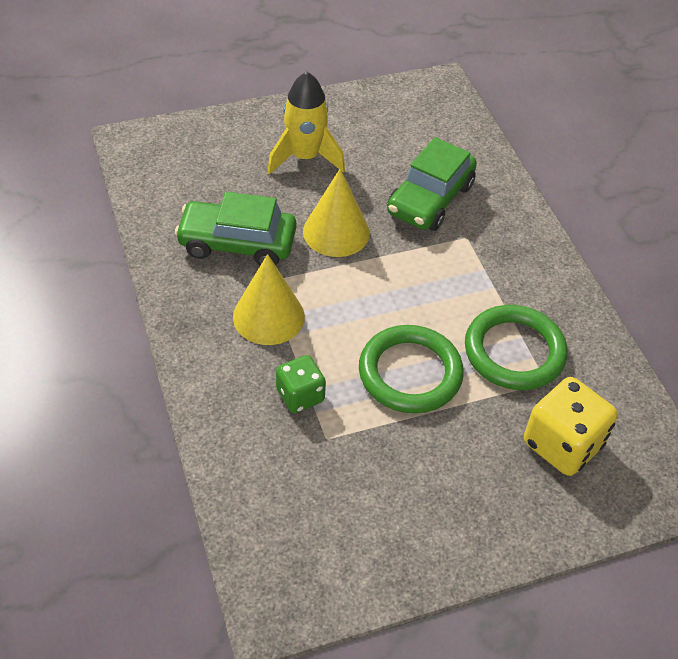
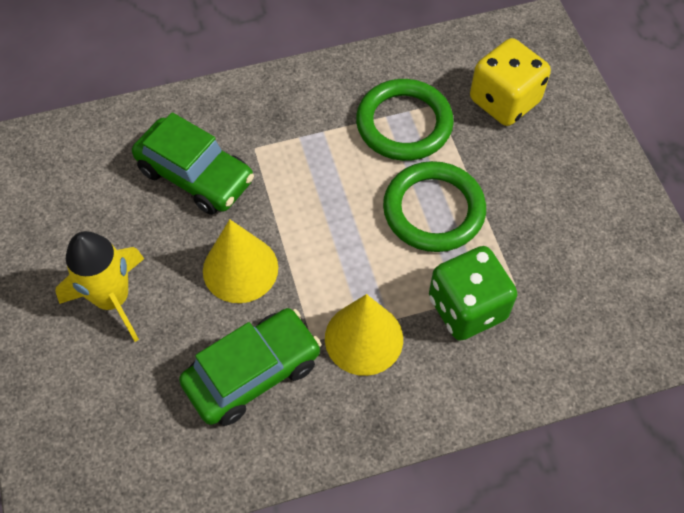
camera: 85 degrees left, 10 degrees up
green car [175,192,296,266] -> green car turned 135 degrees counterclockwise [179,308,321,426]
green dice [276,355,326,413] -> green dice [429,246,517,341], size x1.60

